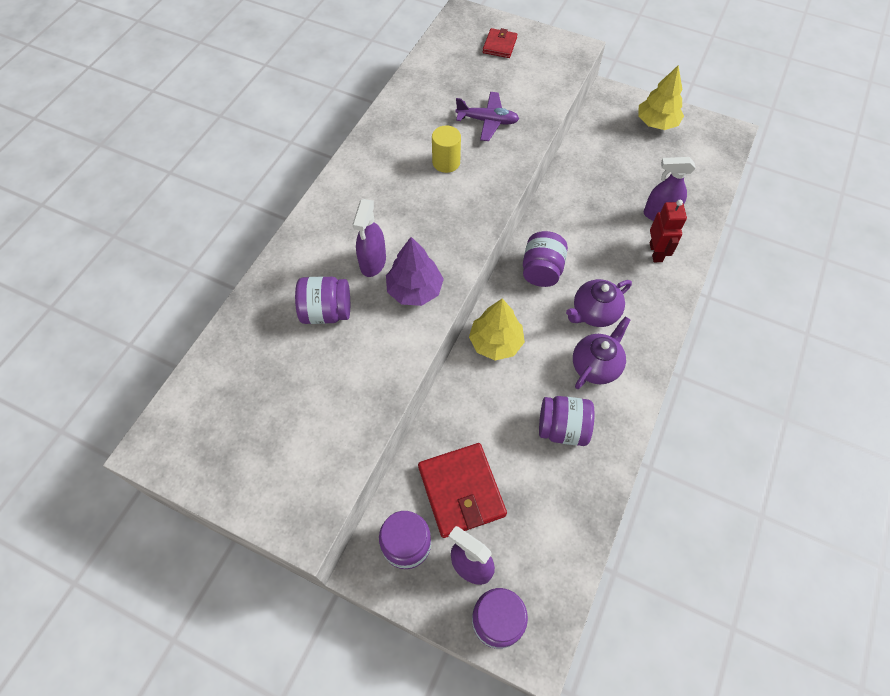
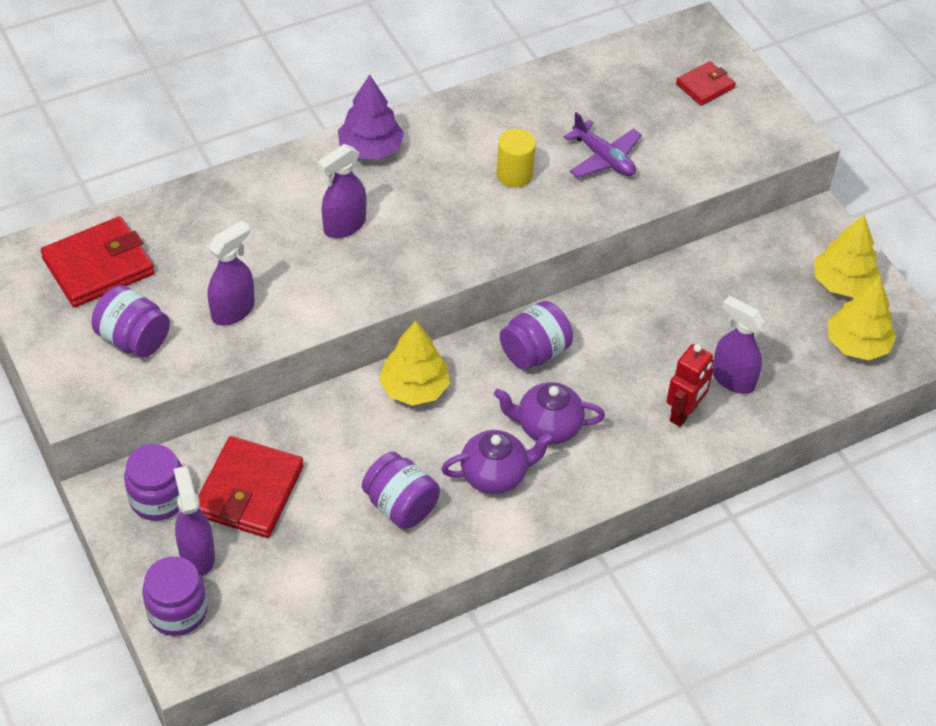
camera: 35 degrees right, 10 degrees down
purple jar [295,276,350,324] -> purple jar moved to [92,285,170,358]
purple tree [386,237,444,306] -> purple tree moved to [338,75,404,159]
none -> red wallet [40,216,155,307]
none -> purple spray bottle [208,221,255,325]
none -> yellow tree [828,277,897,360]

